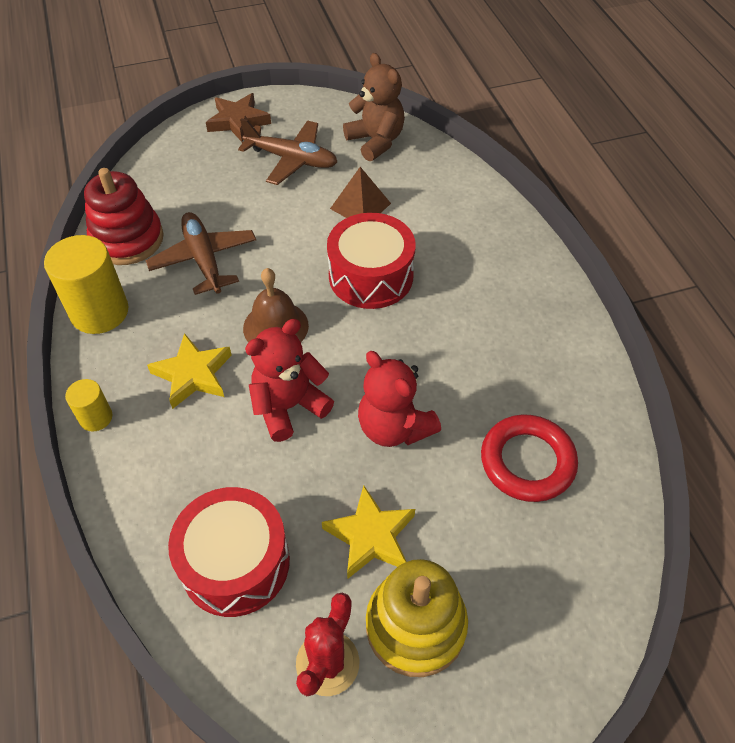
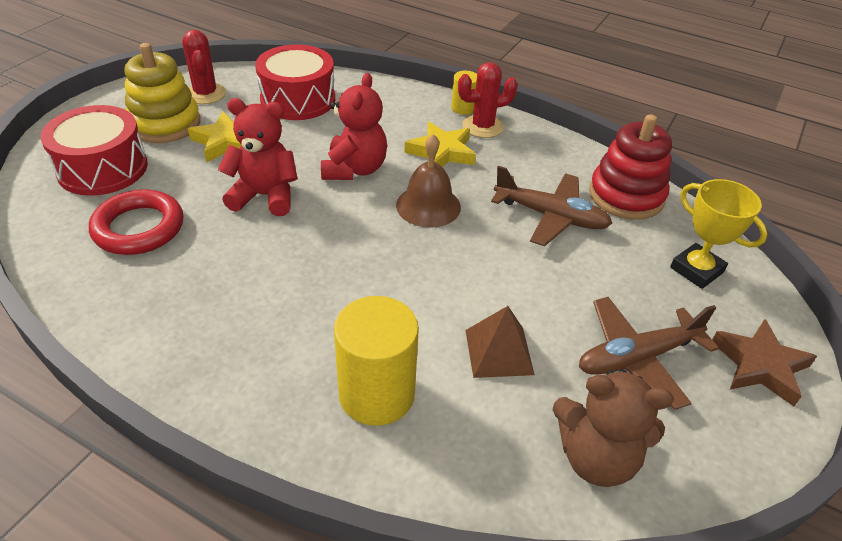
camera: 135 degrees right, 10 degrees down
yellow cylinder [44,235,129,334] -> yellow cylinder moved to [334,296,419,426]
red drum [327,213,415,309] -> red drum moved to [40,105,148,196]
none -> red cactus [458,62,518,138]
none -> yellow trophy [670,179,768,289]

